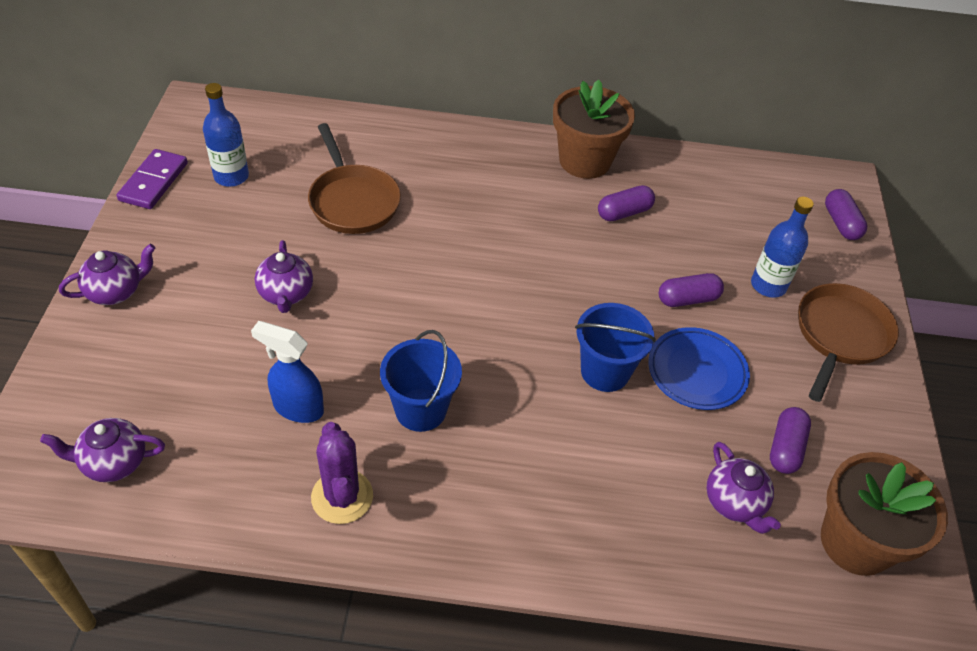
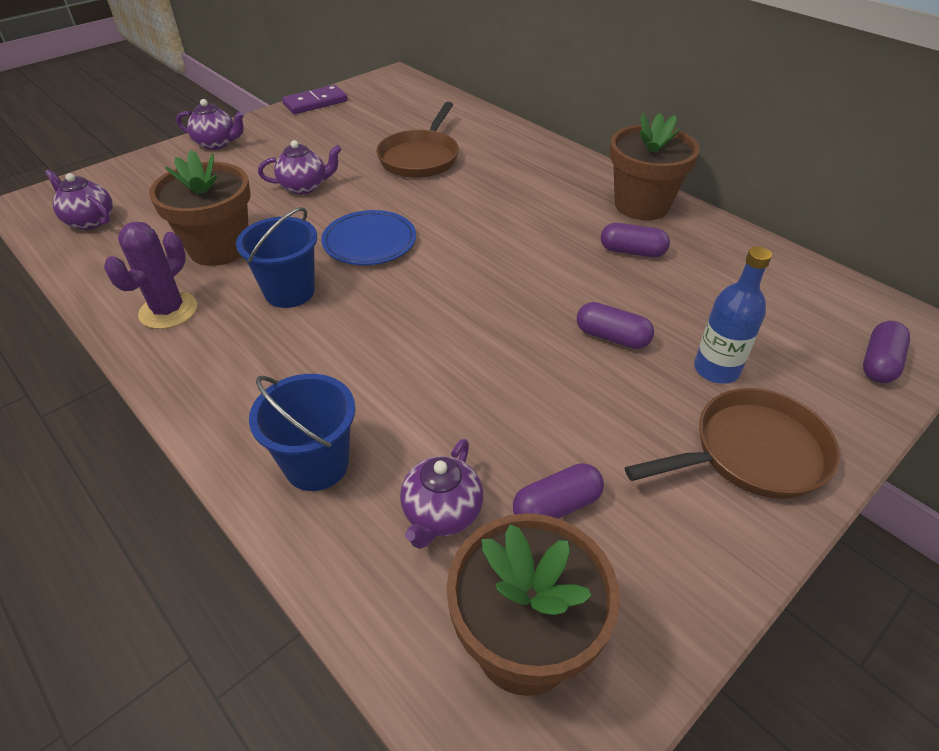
camera: 45 degrees right, 5 degrees down
blue bottle [203,83,249,187] -> none
blue spray bottle [251,321,324,423] -> brown flower pot [149,150,250,266]
purple teapot [255,240,313,313] -> purple teapot turned 135 degrees counterclockwise [258,140,342,195]
blue bucket [575,303,656,392] -> blue bucket moved to [249,374,355,491]
blue plate [648,327,750,410] -> blue plate moved to [321,210,416,265]

